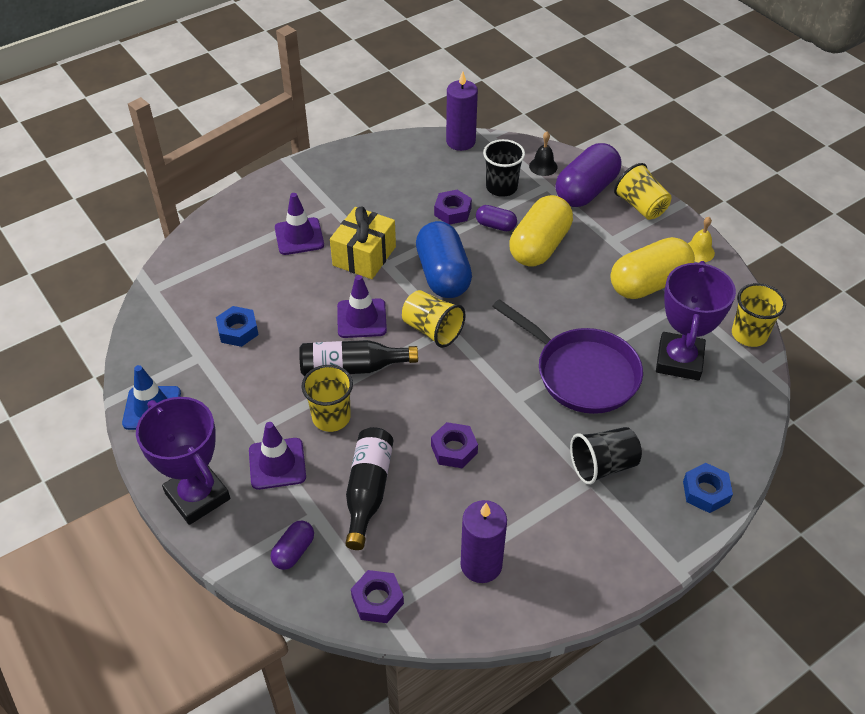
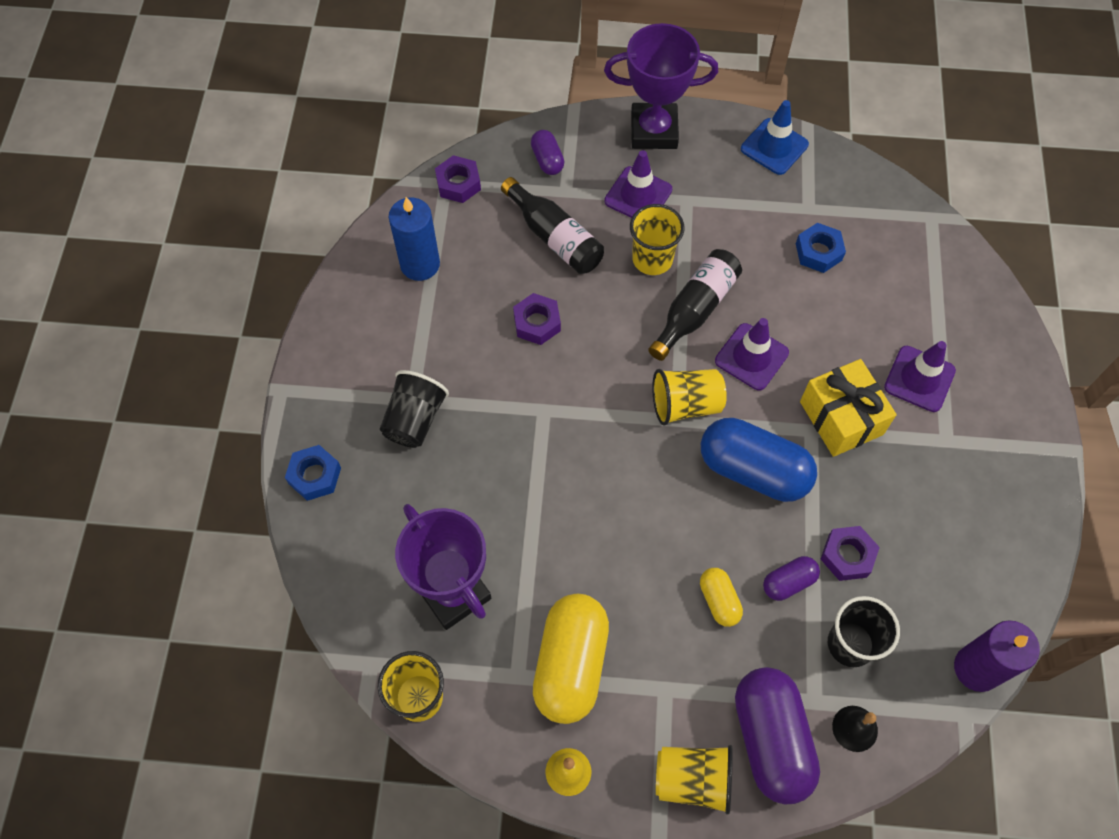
camera: 130 degrees right, 15 degrees up
purple candle [461,500,507,583] -> blue candle [389,197,440,281]
purple pan [492,299,643,414] -> none
yellow capsule [509,195,573,267] -> yellow capsule [700,568,743,627], size x0.49

